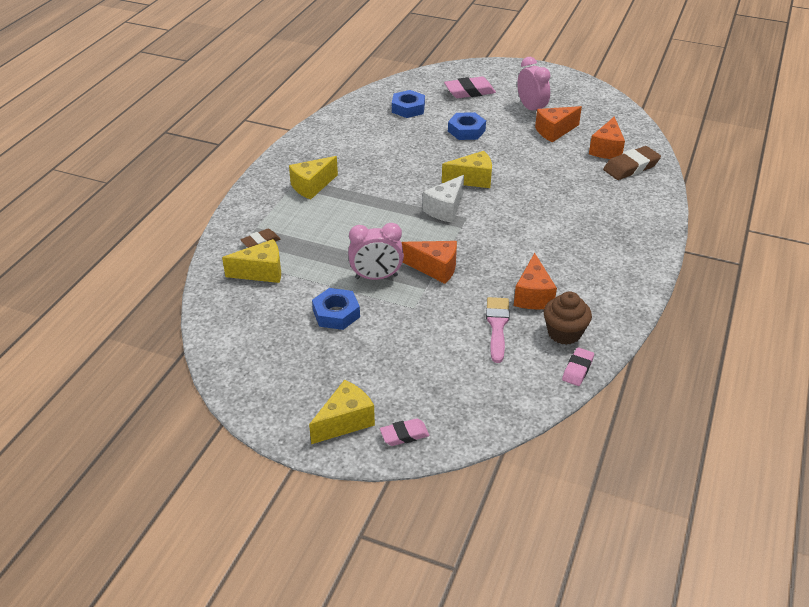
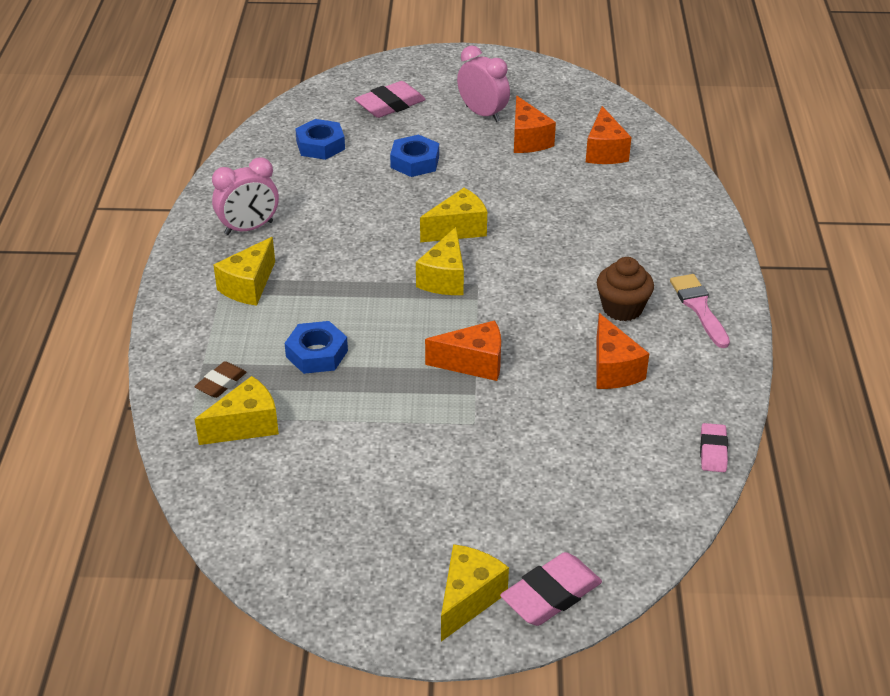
camera: 20 degrees left, 0 degrees up
blue nut [312,288,360,330] -> blue nut moved to [285,321,348,374]
pink clock [348,223,404,280] -> pink clock moved to [212,158,279,235]
pink eraser [380,418,430,446] -> pink eraser [500,552,602,626], size x1.64
white cheese [423,175,464,223] -> yellow cheese [416,227,464,295]
pink brush [486,297,510,363] -> pink brush moved to [670,274,730,348]
orange cheese [535,106,582,142] -> orange cheese turned 60 degrees counterclockwise [514,96,556,153]
brown cupcake [544,291,592,345] -> brown cupcake moved to [597,257,654,321]
brown eraser [603,146,661,180] -> none

